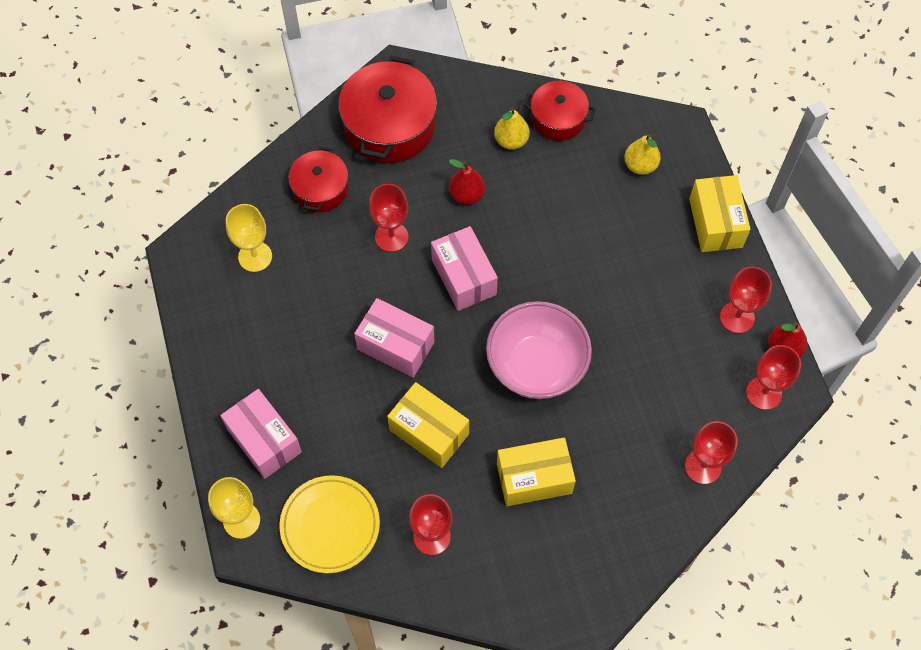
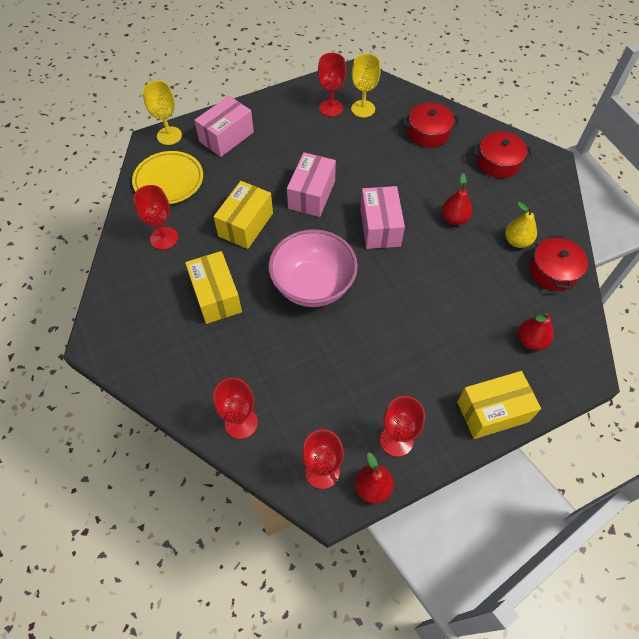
camera: 80 degrees right, 5 degrees down
red pot [338,56,437,163] -> red pot [474,131,532,178], size x0.60
red goblet [369,184,408,252] -> red goblet moved to [318,53,346,117]
pink box [431,226,498,311] -> pink box turned 60 degrees counterclockwise [360,186,405,249]
yellow pear [624,134,661,175] -> red pear [518,313,554,350]

